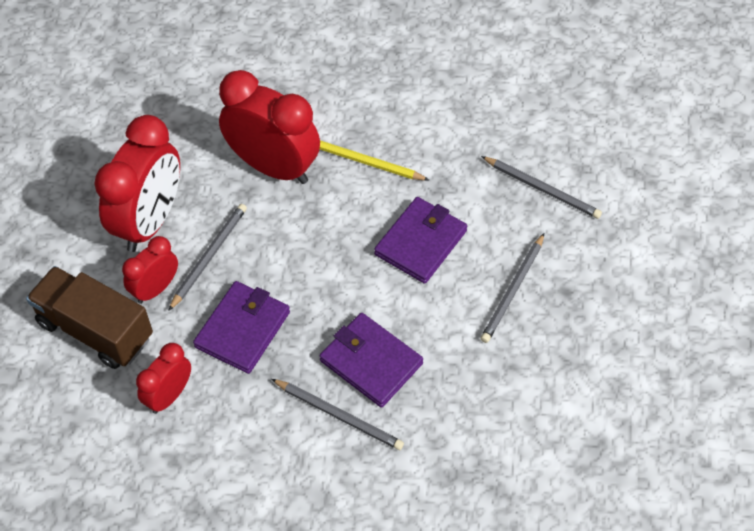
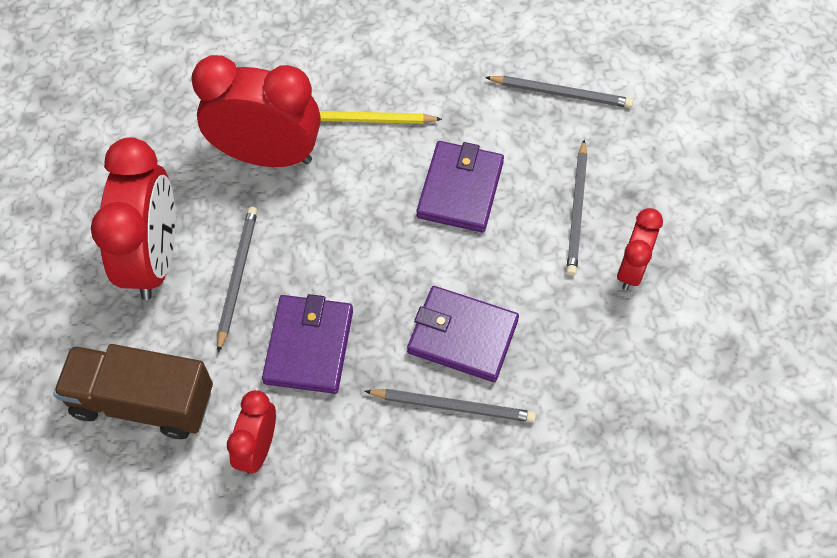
camera: 20 degrees left, 5 degrees up
red clock [122,236,178,304] -> red clock moved to [617,208,663,290]

